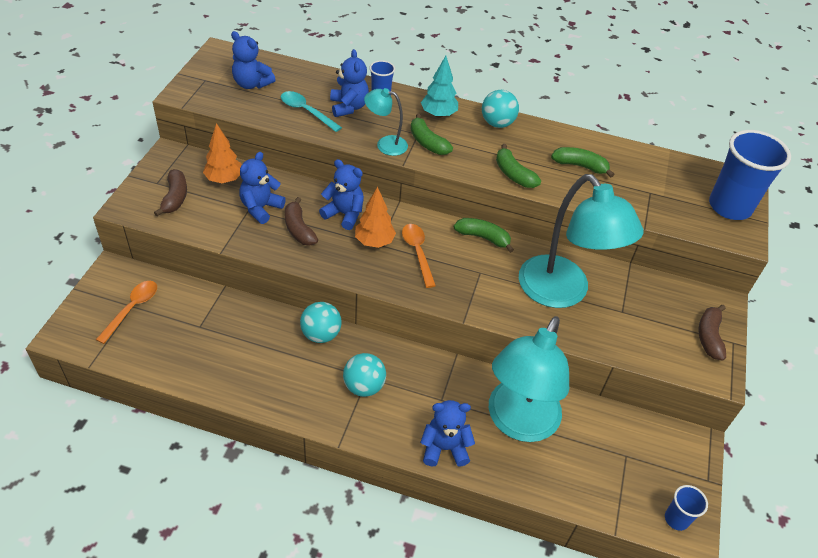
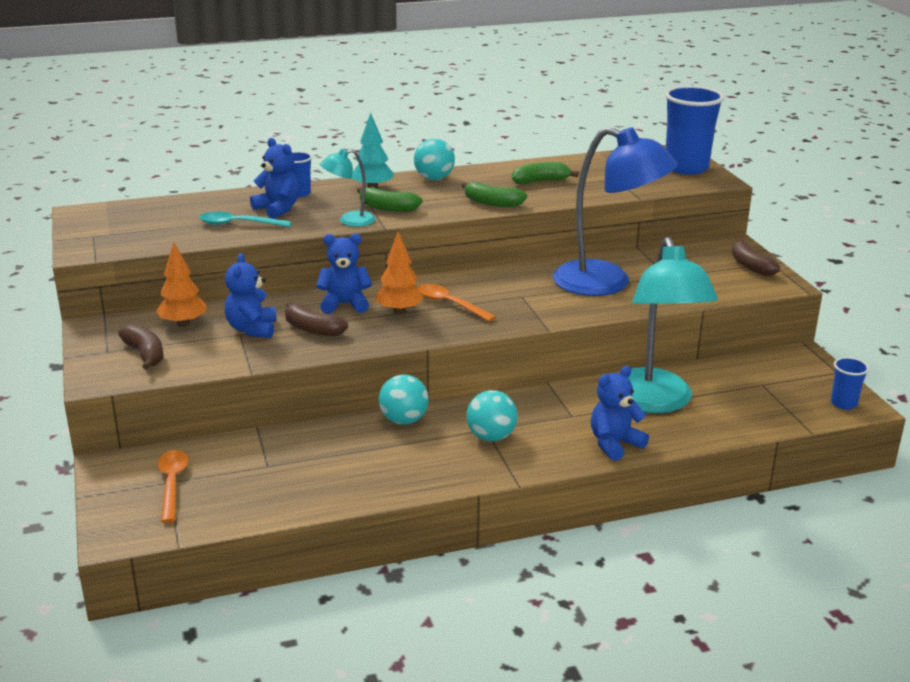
camera: 30 degrees left, 20 degrees down
blue teddy bear [231,31,276,89] -> none
green banana [454,218,514,253] -> none
turquoise lamp [519,174,644,308] -> blue lamp [553,127,678,296]

